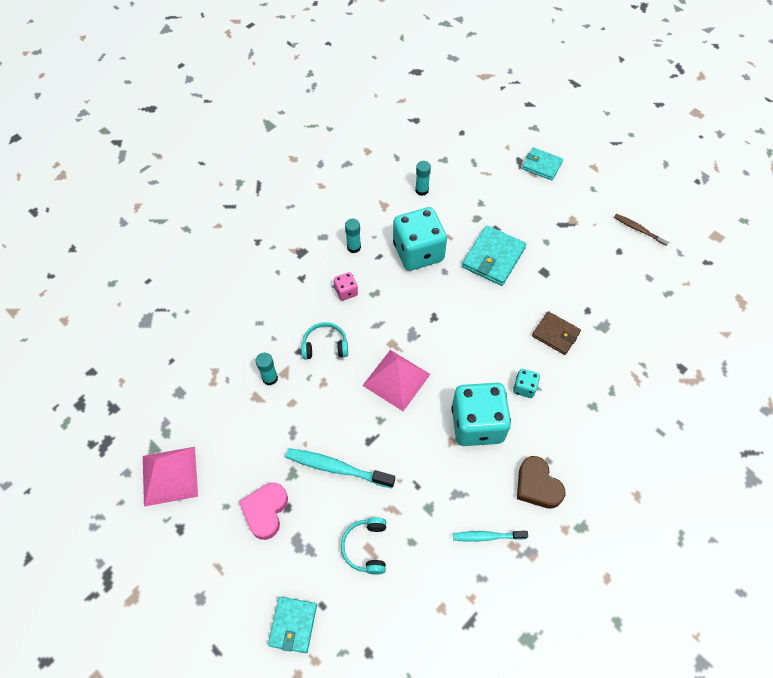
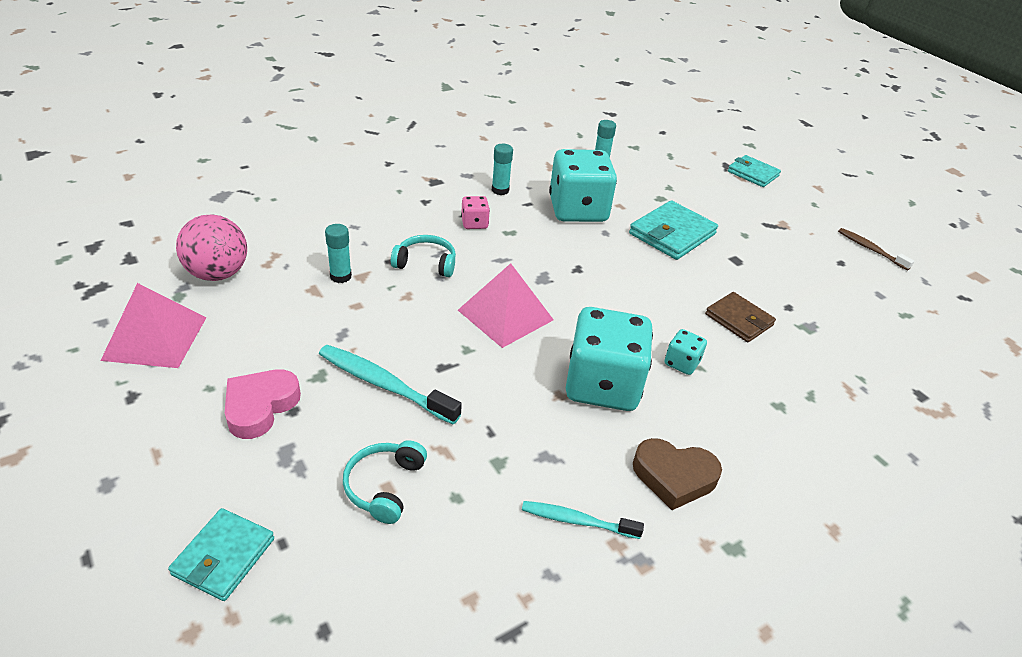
camera: 10 degrees right, 20 degrees down
brown heart [517,456,566,509] -> brown heart turned 60 degrees counterclockwise [633,438,722,510]
none -> pink ball [176,215,247,281]

